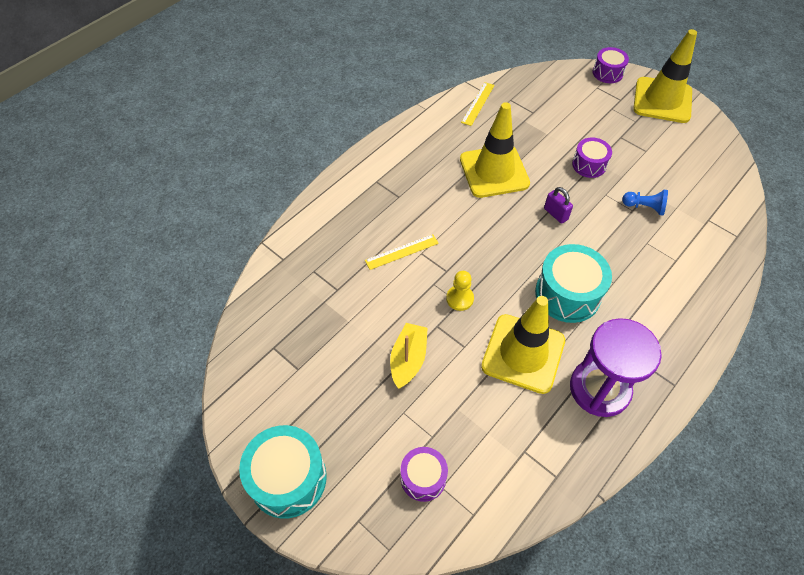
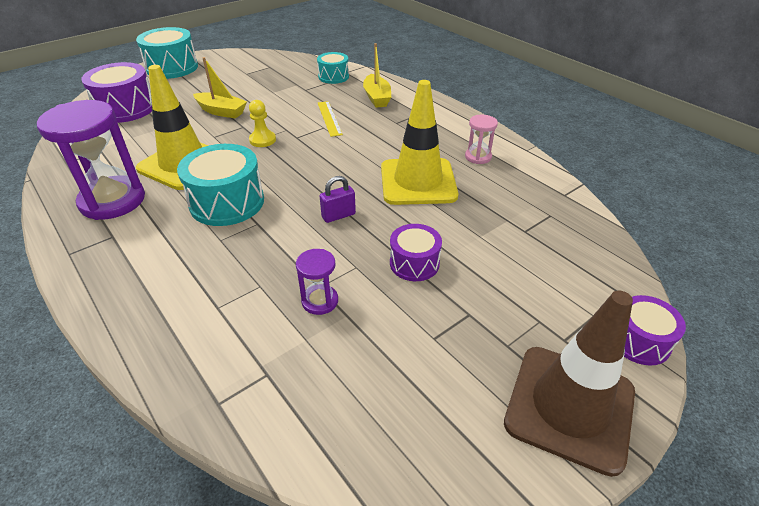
camera: 100 degrees right, 15 degrees down
purple drum [401,447,448,502] -> purple drum [81,62,152,123], size x1.68
yellow ruler [461,82,495,126] -> none
blue pawn [622,190,668,216] -> purple hourglass [296,249,338,315]
yellow traffic cone [633,29,697,123] -> brown traffic cone [504,291,635,477]
none -> turquoise drum [317,52,349,84]
none -> yellow boat [363,43,391,108]
none -> pink hourglass [465,114,498,164]

